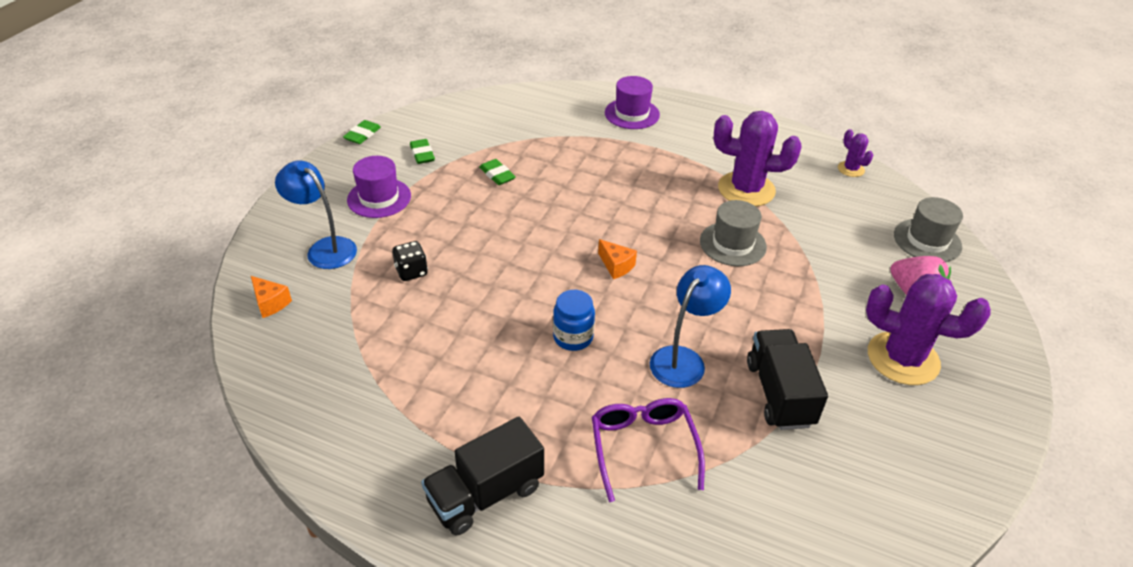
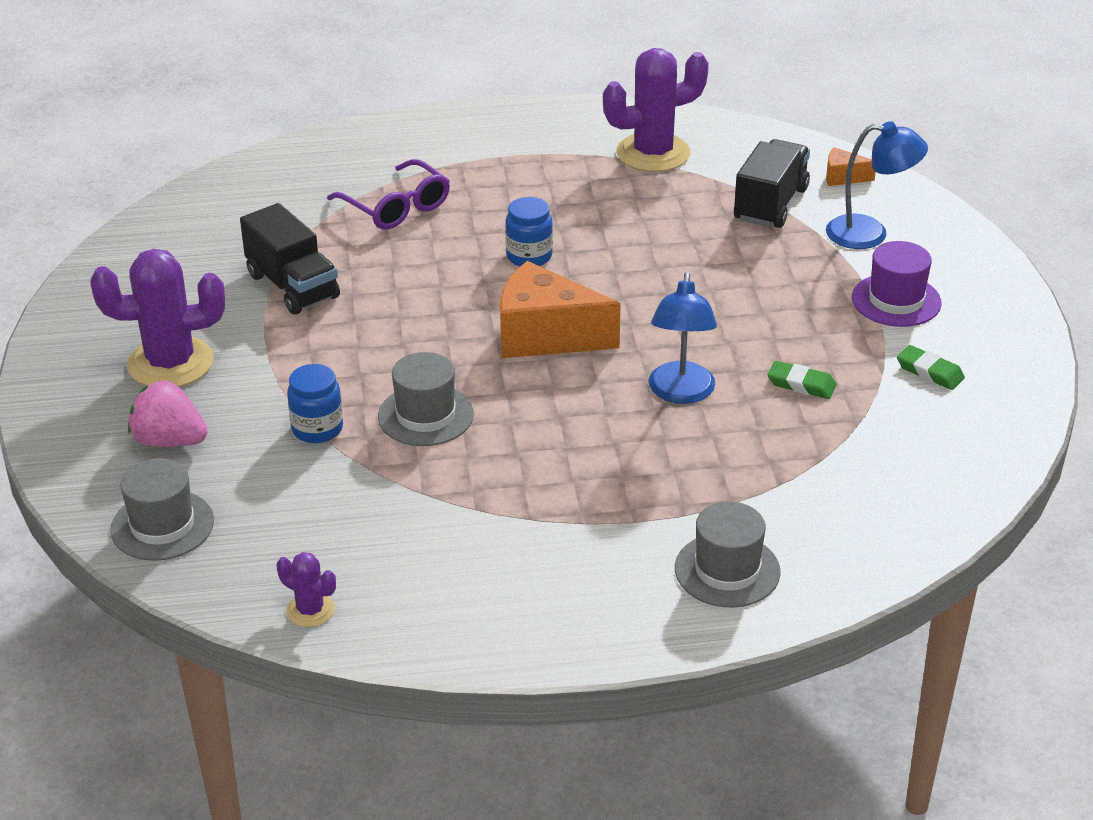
camera: 150 degrees right, 5 degrees down
green eraser [343,120,381,144] -> none
black dice [392,241,428,281] -> none
black truck [421,417,544,536] -> black truck moved to [734,139,810,228]
orange cheese [598,239,637,279] -> orange cheese [500,261,621,358], size x2.19
purple hat [605,76,660,129] -> grey hat [675,501,781,607]
blue lamp [650,265,731,388] -> blue lamp moved to [648,272,717,404]
purple cactus [713,111,801,206] -> purple cactus moved to [603,48,709,172]
none -> blue jar [287,364,343,443]

